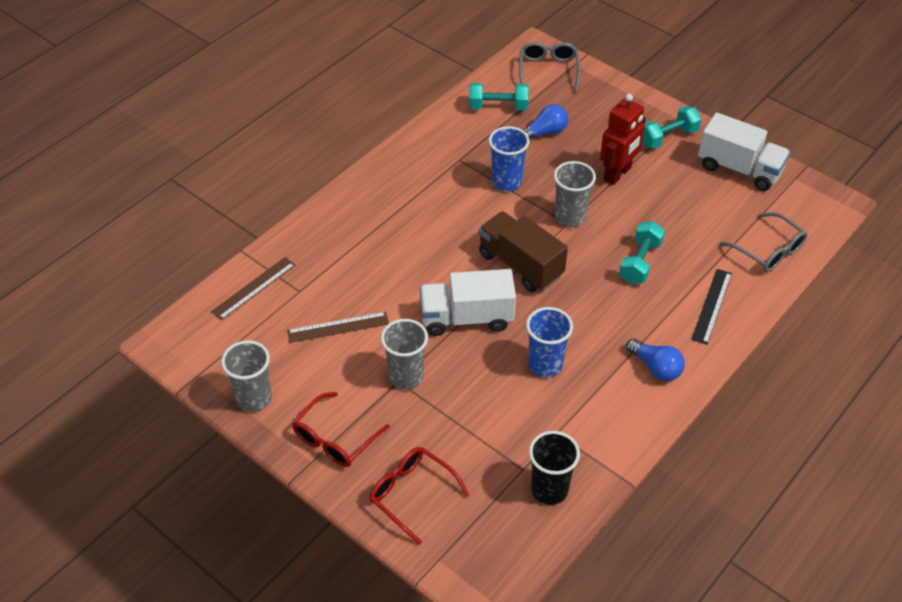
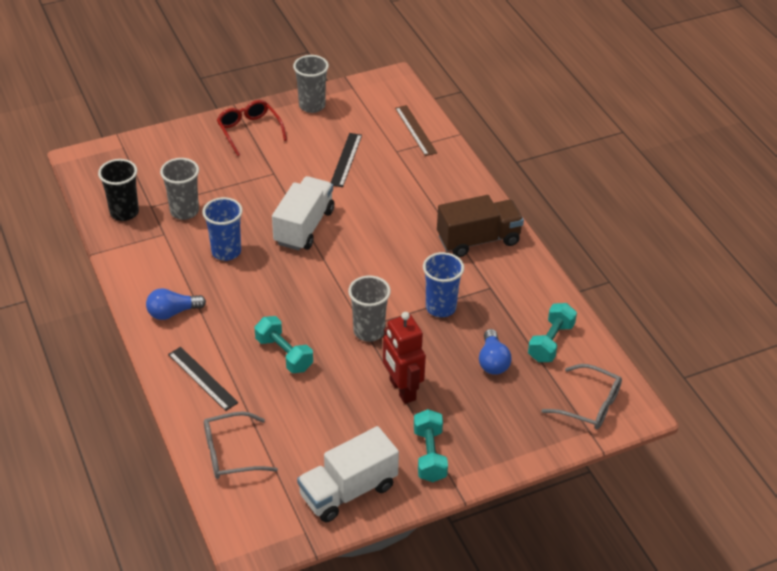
camera: 115 degrees right, 5 degrees down
brown ruler [287,312,389,343] -> black ruler [331,133,362,187]
red glasses [369,447,469,545] -> none
grey cup [381,319,428,390] -> grey cup moved to [160,158,199,220]
brown truck [479,211,568,292] -> brown truck moved to [437,195,524,257]

